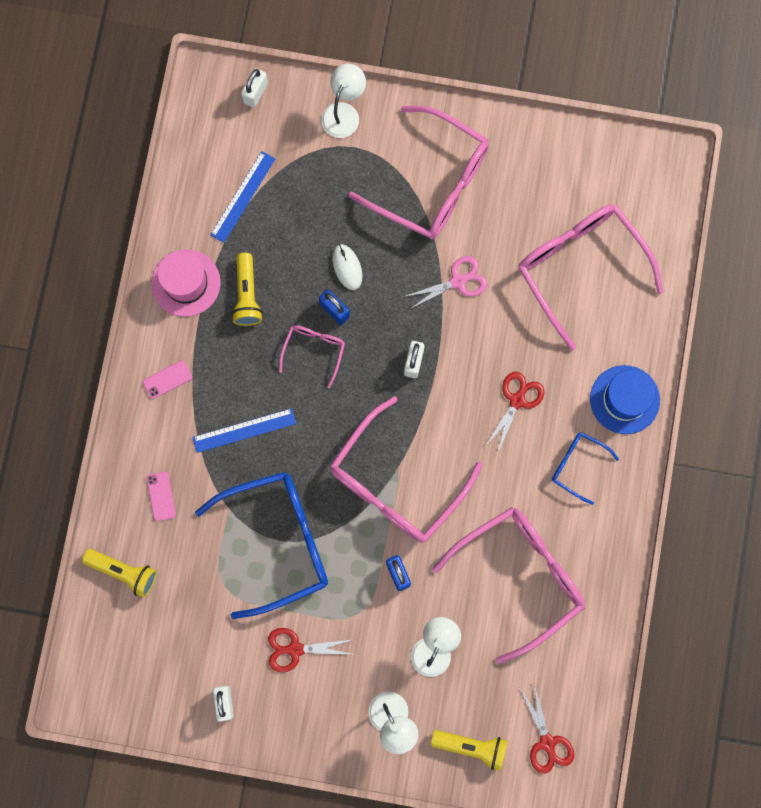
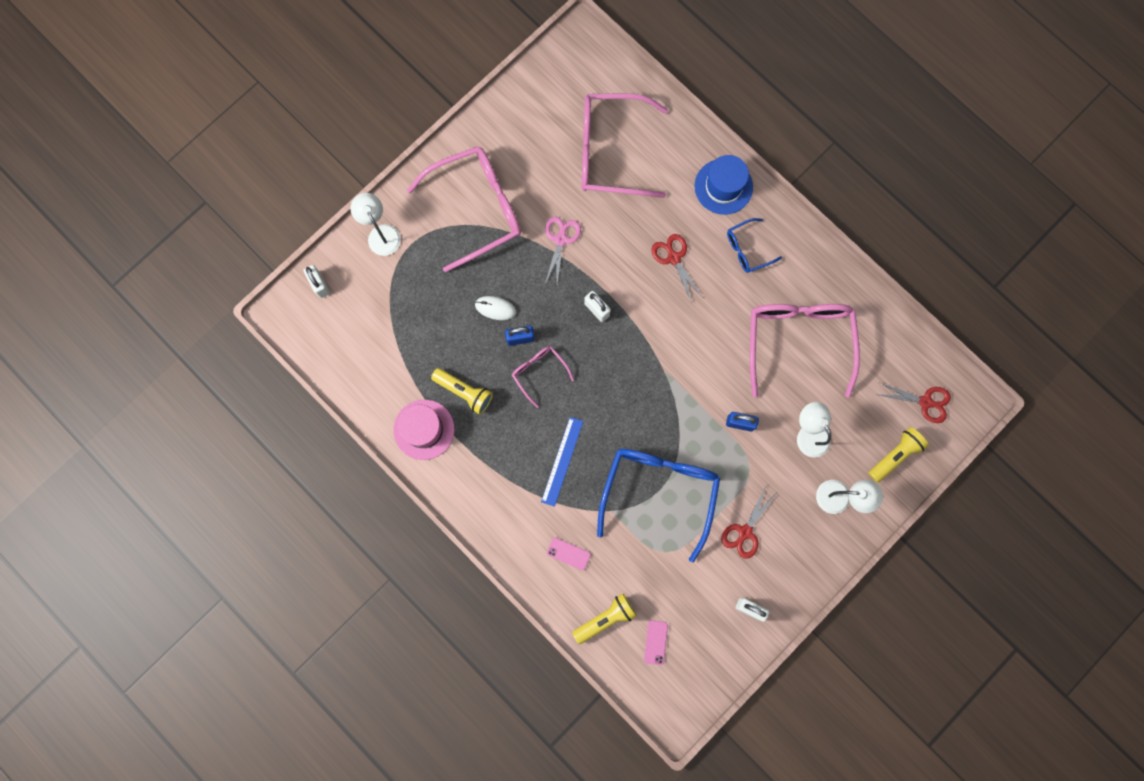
camera: 55 degrees left, 0 degrees up
pink phone [143,361,192,399] -> pink phone moved to [644,620,668,665]
blue ruler [210,151,275,243] -> none
pink glasses [330,396,482,543] -> none

